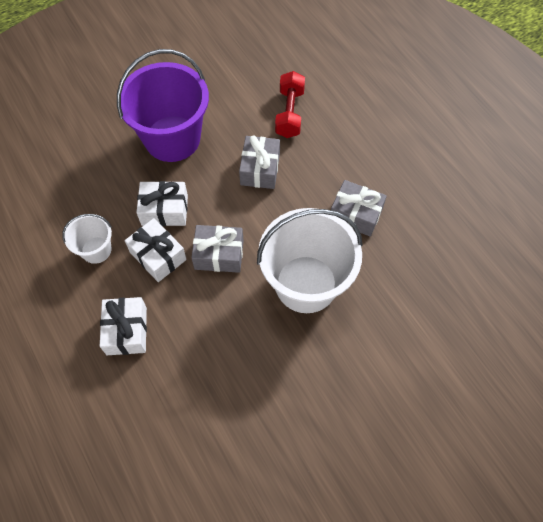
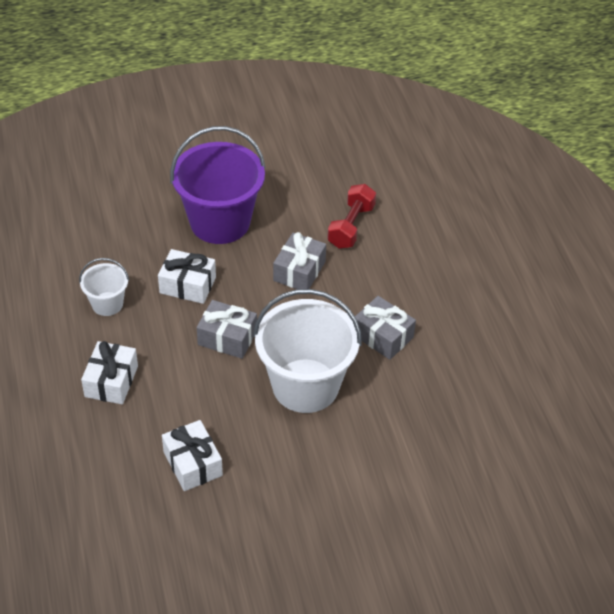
camera: 15 degrees right, 15 degrees down
white gift [125,218,187,282] -> white gift moved to [162,420,223,491]

